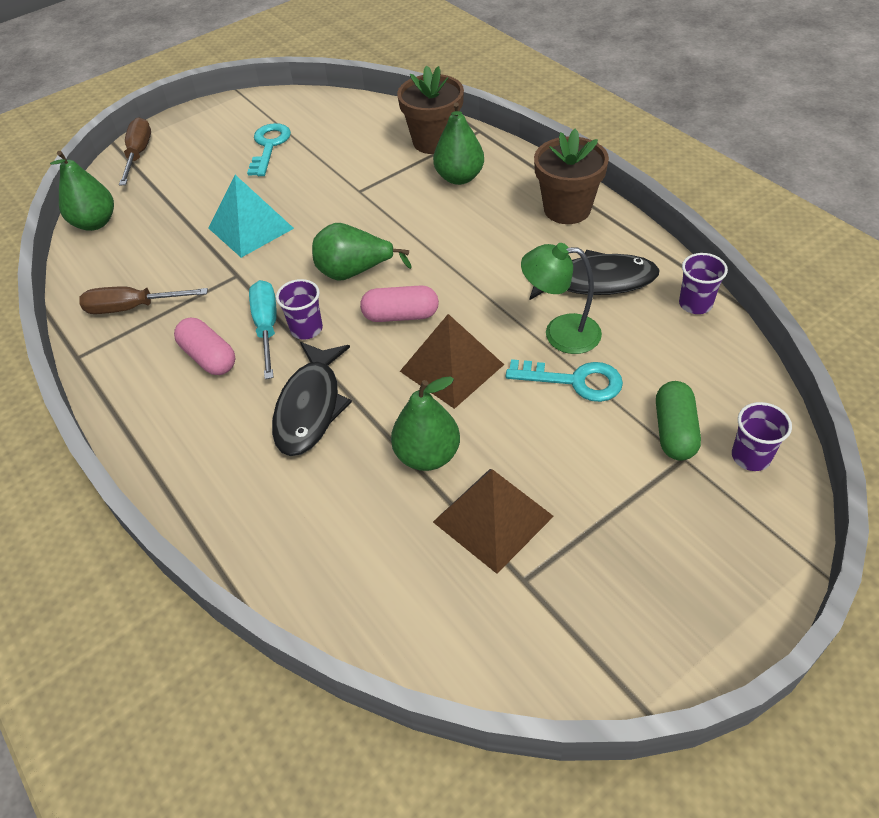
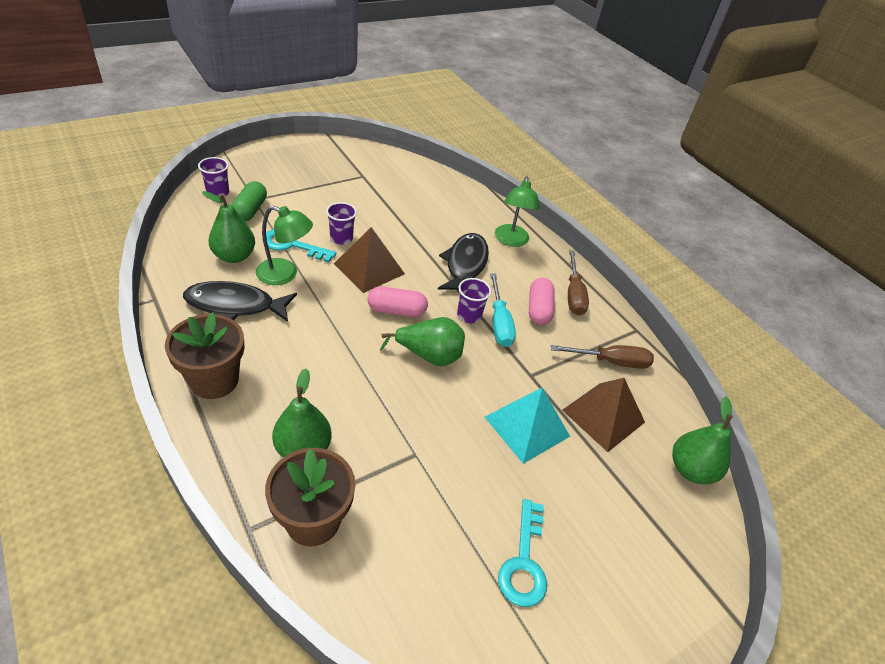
camera: 175 degrees right, 5 degrees down
brown screwdriver [119,117,151,186] -> brown screwdriver moved to [568,250,589,316]
pink capsule [174,318,235,375] -> pink capsule turned 45 degrees clockwise [529,278,555,325]
green pear [391,376,460,471] -> green pear moved to [202,191,255,263]
brown pyramid [433,469,554,574] -> brown pyramid moved to [562,378,645,452]
purple cup [679,253,728,314] -> purple cup moved to [326,202,357,245]
none -> green lamp [495,176,540,247]

